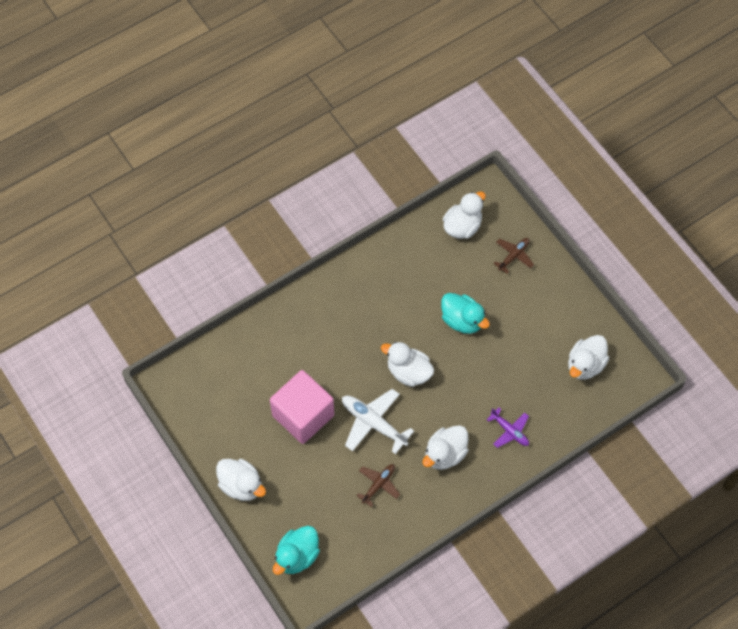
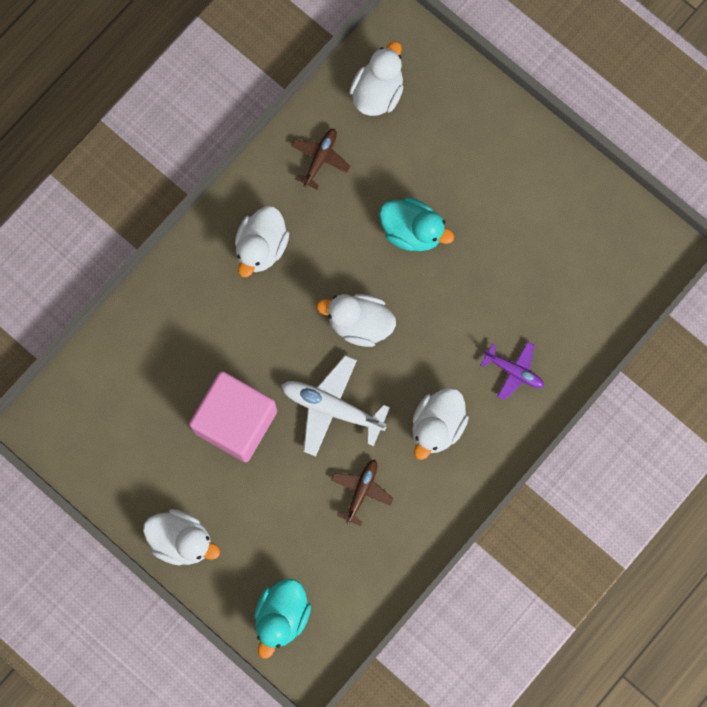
camera: 15 degrees left, 15 degrees up
brown plane [493,238,534,274] -> brown plane moved to [291,129,350,189]
white duck [568,335,609,380] -> white duck moved to [235,206,289,277]

